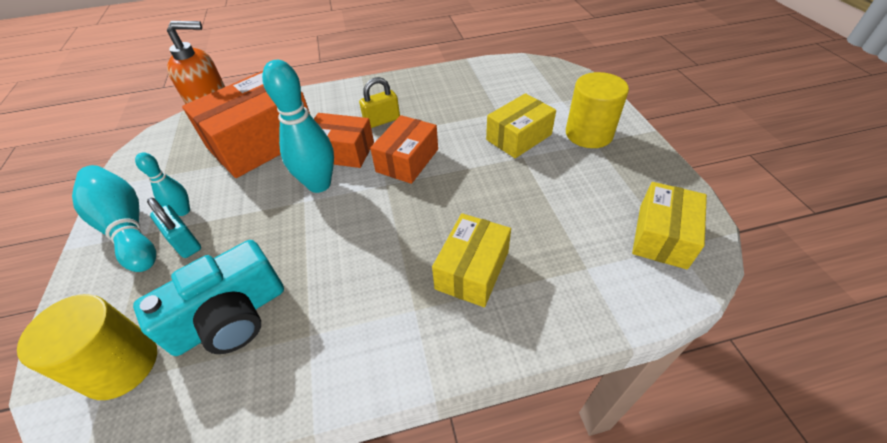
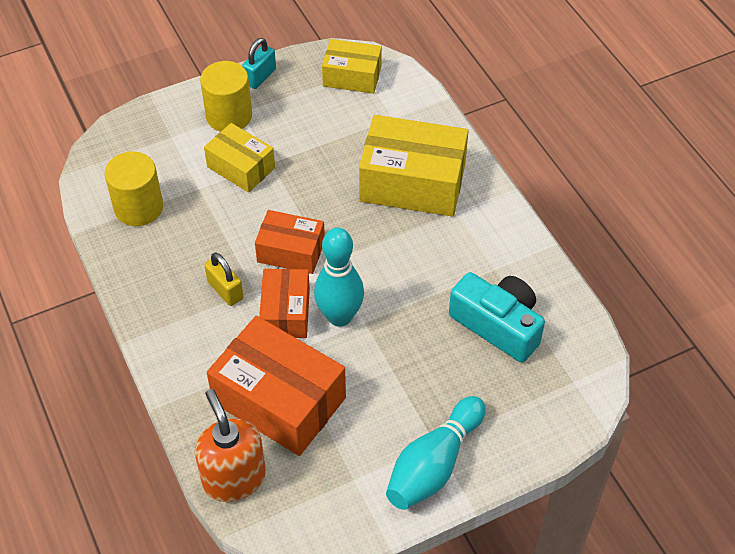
camera: 105 degrees left, 5 degrees up
yellow cylinder [17,294,157,400] -> yellow cylinder moved to [104,152,163,226]
turquoise bowling pin [135,153,190,216] -> none
turquoise padlock [147,198,201,258] -> turquoise padlock moved to [242,38,276,89]
yellow box [432,213,511,307] -> yellow box [359,115,469,217], size x1.70

